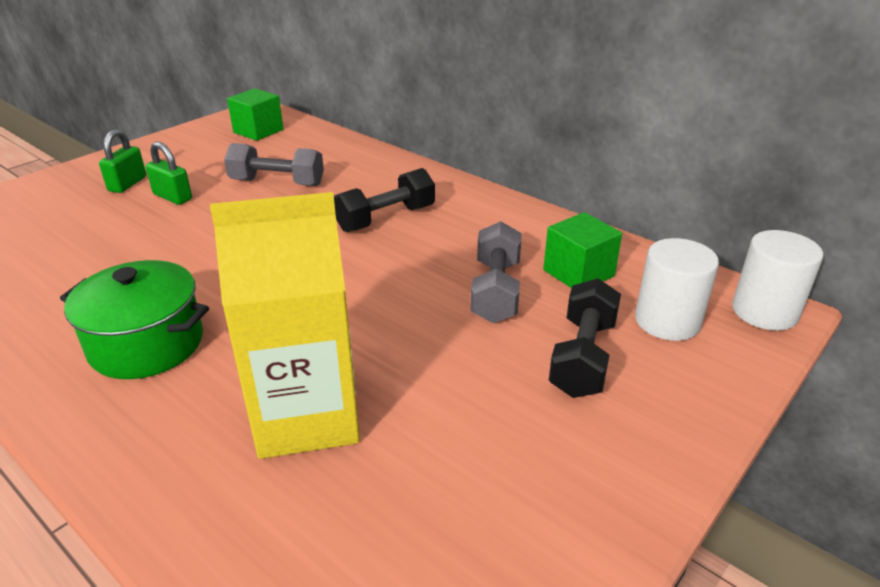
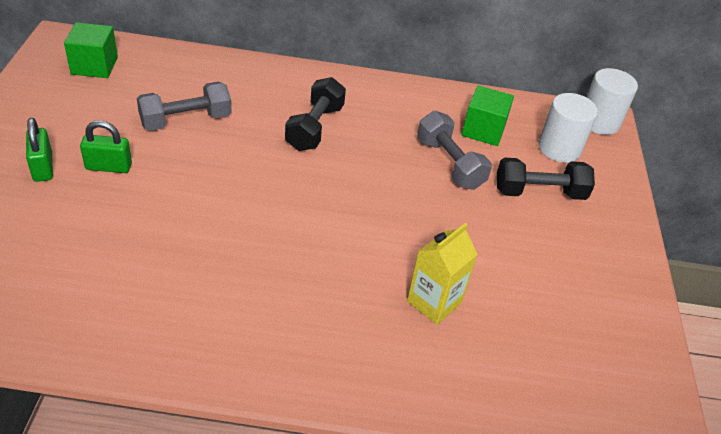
camera: 40 degrees left, 10 degrees up
green pot [60,260,209,379] -> none
yellow carton [210,192,360,459] -> yellow carton [407,223,478,325], size x0.58
black dumbbell [549,278,621,398] -> black dumbbell turned 75 degrees counterclockwise [497,157,595,200]

